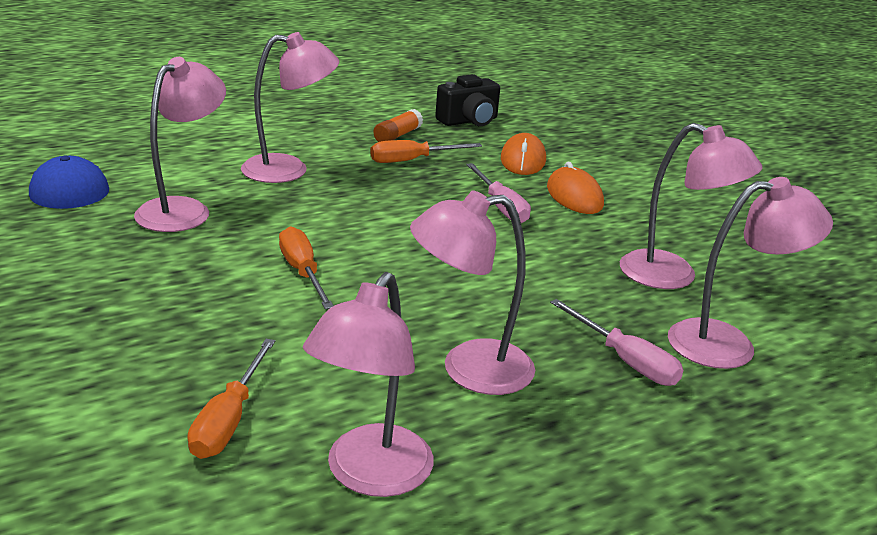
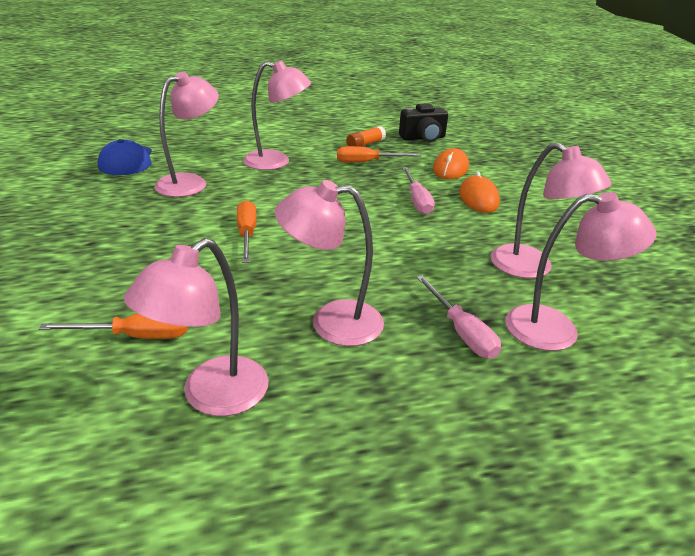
camera: 15 degrees right, 5 degrees up
orange screwdriver [188,339,275,459] -> orange screwdriver turned 120 degrees counterclockwise [39,314,188,339]

